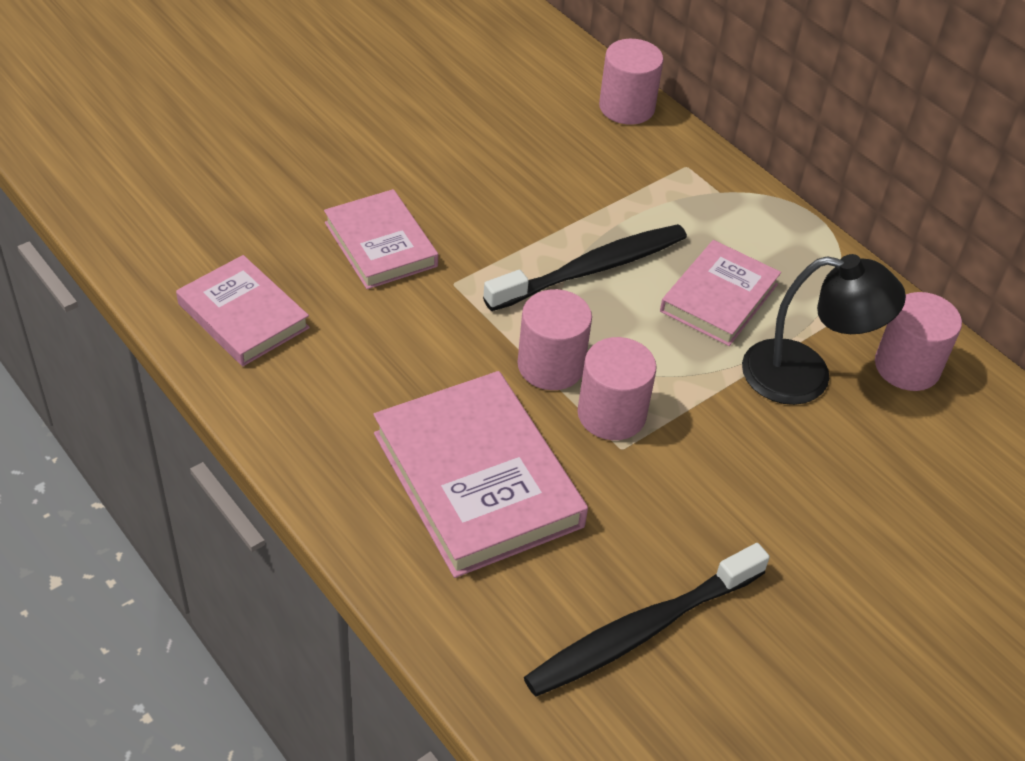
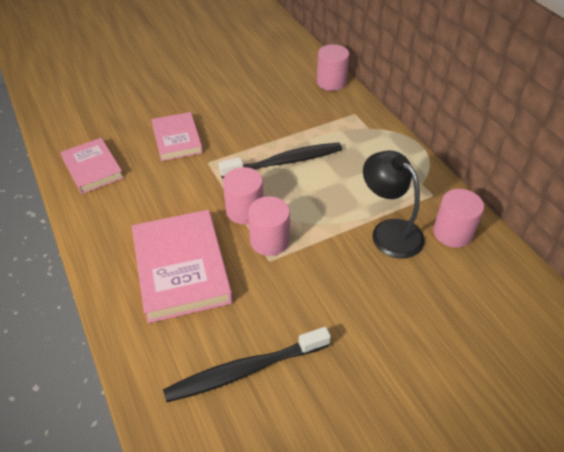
camera: 15 degrees right, 0 degrees up
pink book [660,240,781,346] -> none
black lamp [742,254,906,405] -> black lamp turned 150 degrees counterclockwise [363,150,425,259]

